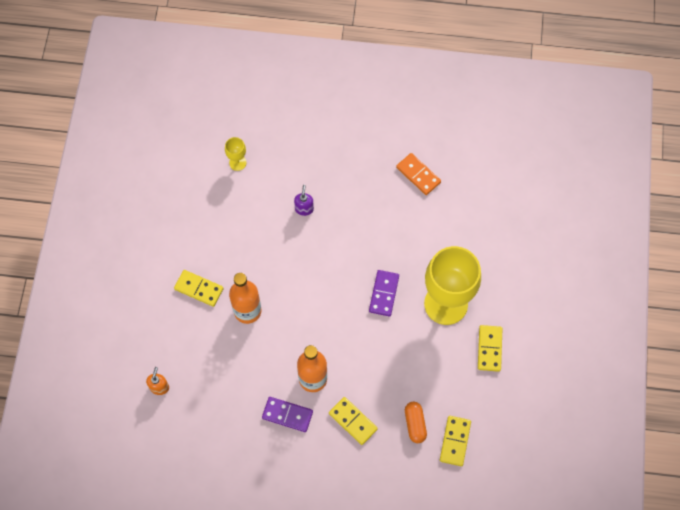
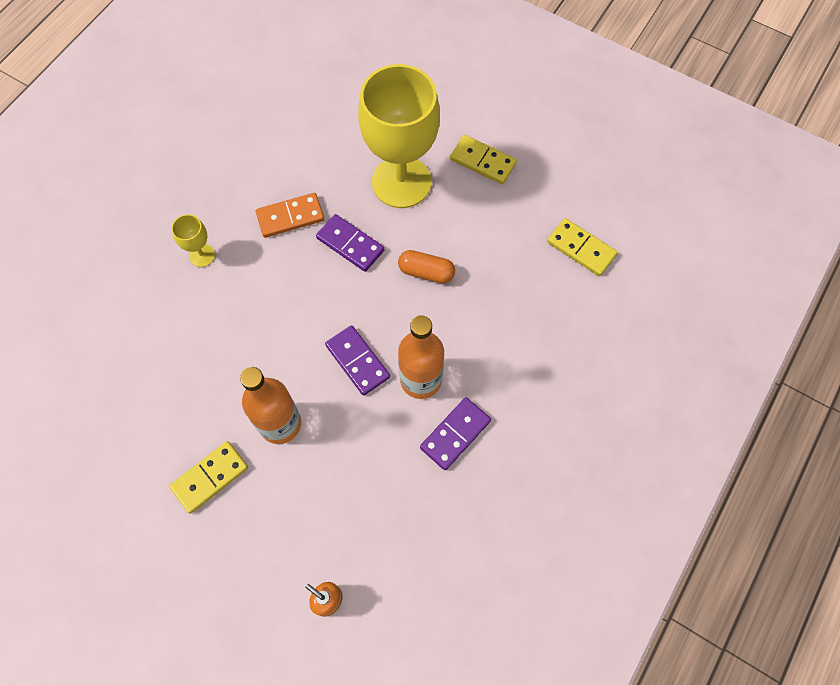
camera: 65 degrees left, 0 degrees up
yellow goblet [225,137,246,171] -> yellow goblet moved to [171,214,215,267]
purple soap dispenser [294,185,314,216] -> none
yellow domino [329,397,378,445] -> none
orange domino [396,153,441,195] -> orange domino moved to [256,193,324,238]
orange capsule [405,402,427,443] -> orange capsule moved to [398,250,455,283]
none -> purple domino [325,325,390,396]

